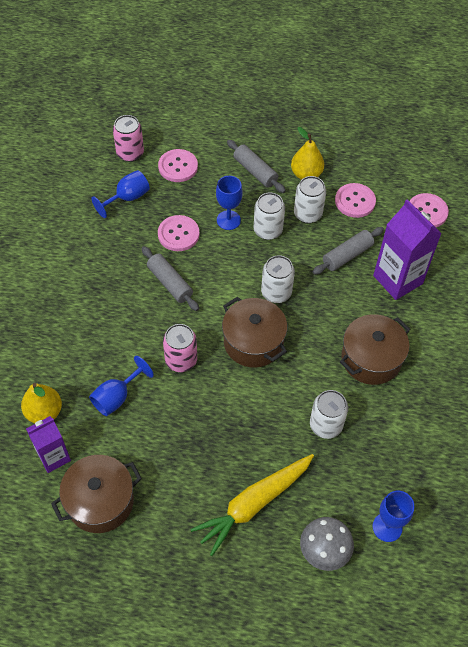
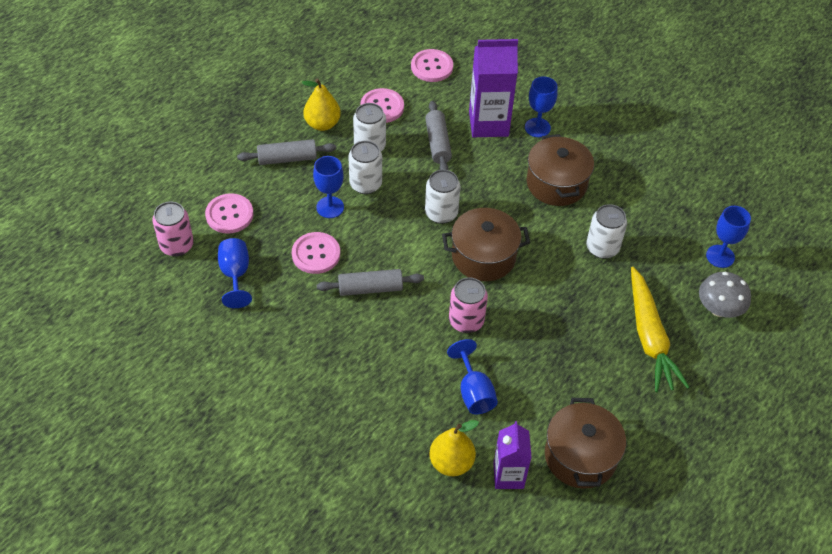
camera: 60 degrees left, 5 degrees down
none -> blue goblet [525,76,557,137]

